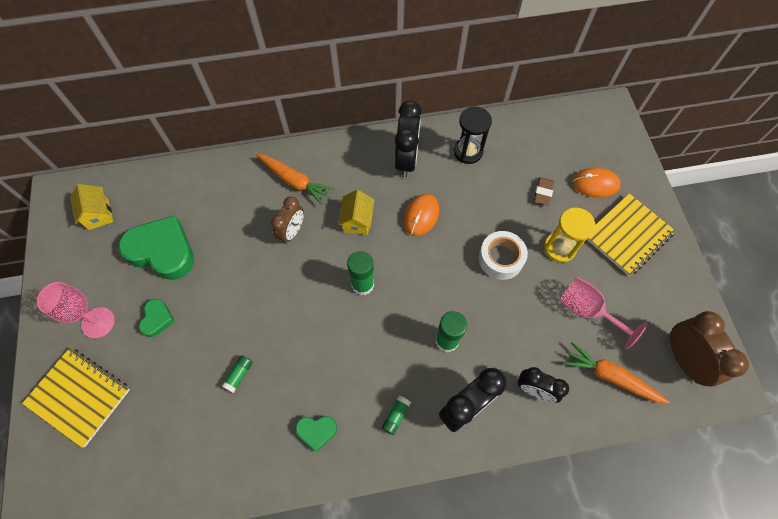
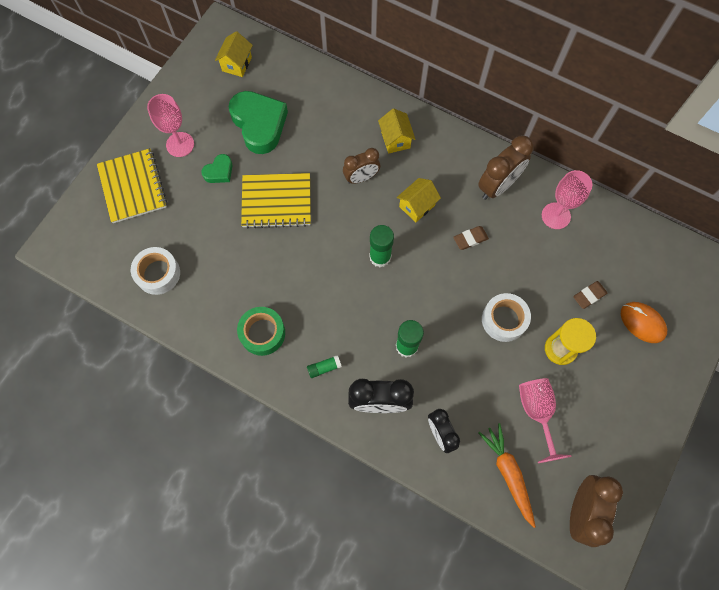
camera: 40 degrees right, 5 degrees up
green glue stick [222,355,253,393] -> none
orange carrot [256,154,334,205] -> yellow house [378,108,415,154]
green heart [295,416,337,452] -> green tape [237,307,285,356]
black clock [395,100,422,178] -> brown clock [478,135,533,200]
orange mouse [403,194,439,236] -> brown eraser [453,226,489,250]
black hourglass [454,106,492,164] -> pink goblet [542,170,592,229]
yellow notebook [586,193,675,276] -> yellow notebook moved to [241,173,311,228]
none -> white tape [131,247,180,295]

